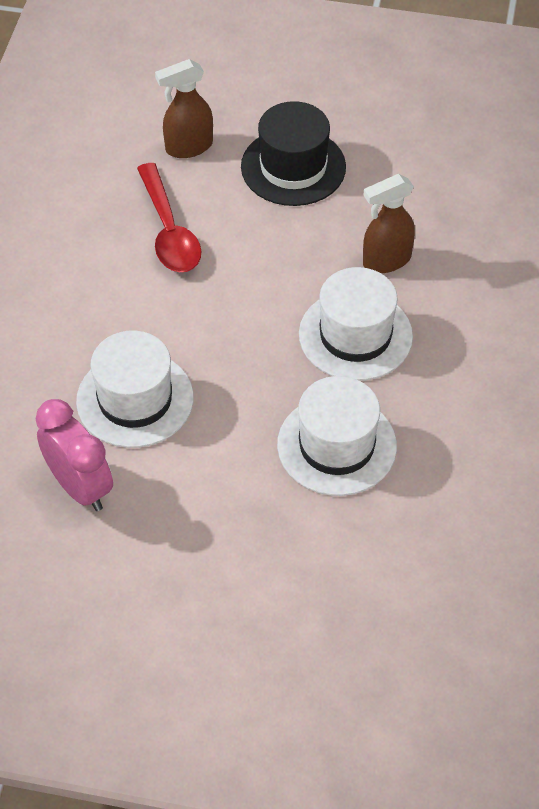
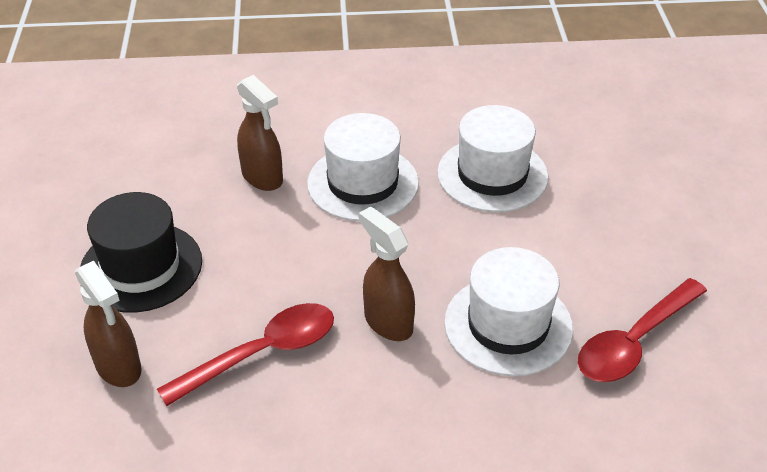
camera: 105 degrees left, 10 degrees down
pink clock [36,399,113,511] -> red spoon [578,278,707,382]
none -> brown spray bottle [359,206,415,341]

